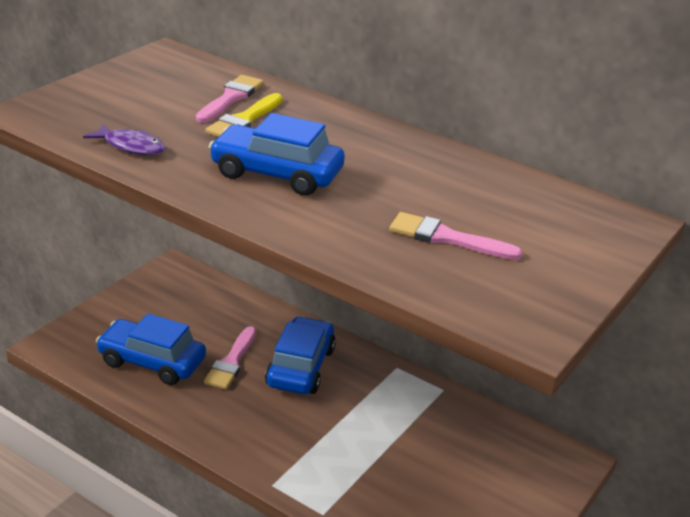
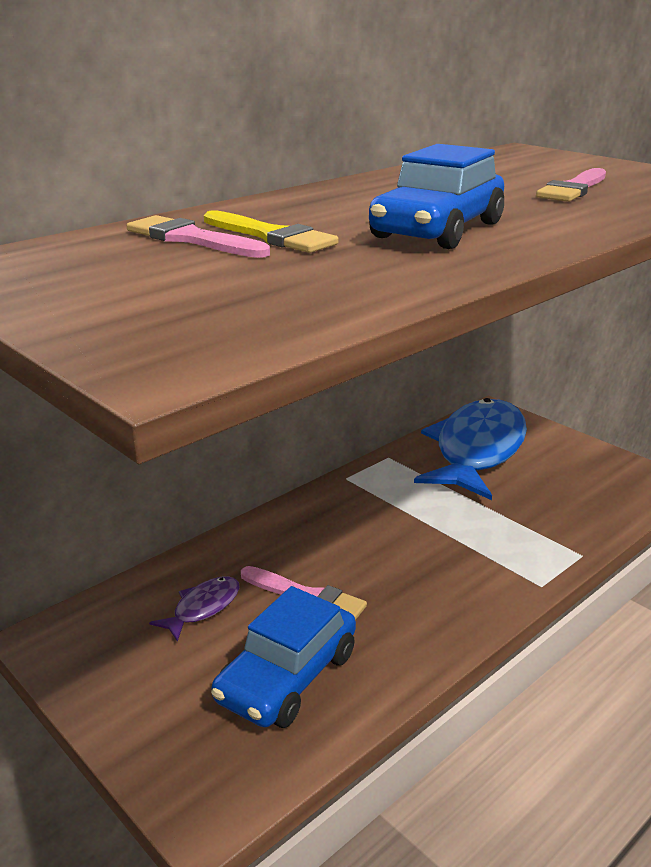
camera: 75 degrees left, 5 degrees down
purple fish [83,123,165,155] -> purple fish moved to [149,576,240,642]
blue car [265,316,336,394] -> none
none -> blue fish [414,398,527,500]

